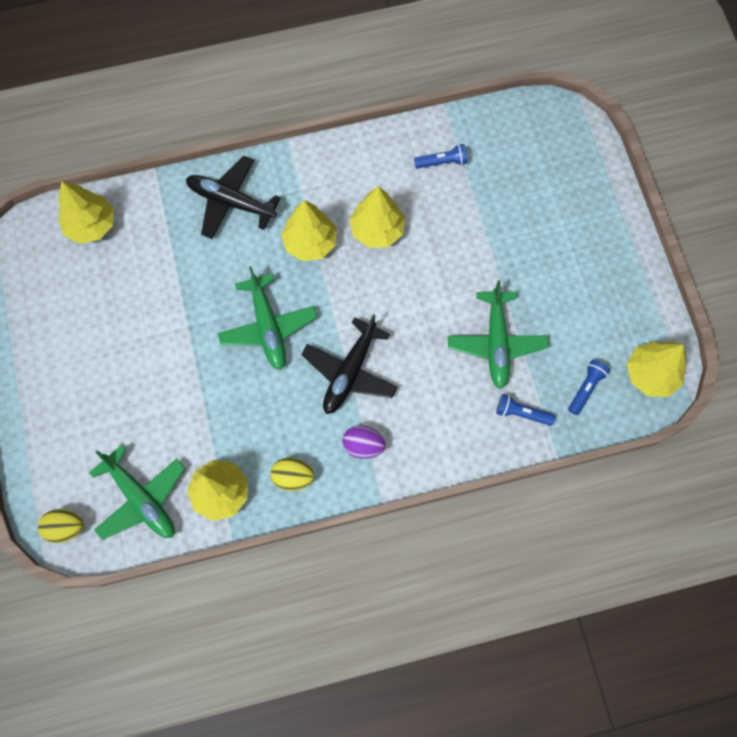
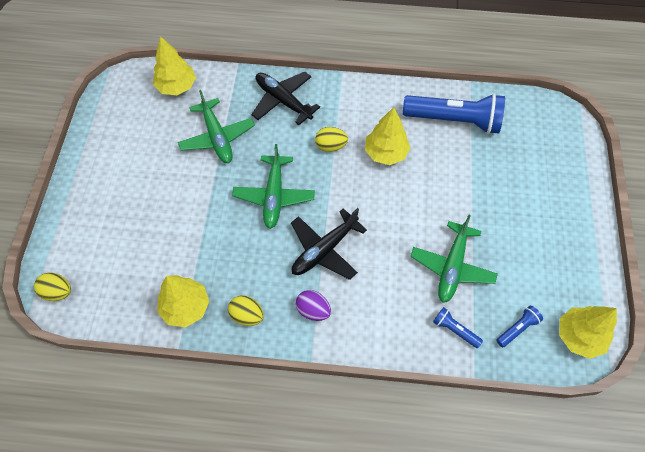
camera: 20 degrees right, 10 degrees down
green plane [89,445,185,540] -> green plane moved to [178,90,255,163]
yellow tree [281,200,337,261] -> yellow egg [315,127,348,152]
blue flashlight [414,144,467,168] -> blue flashlight [403,94,505,134], size x2.29

